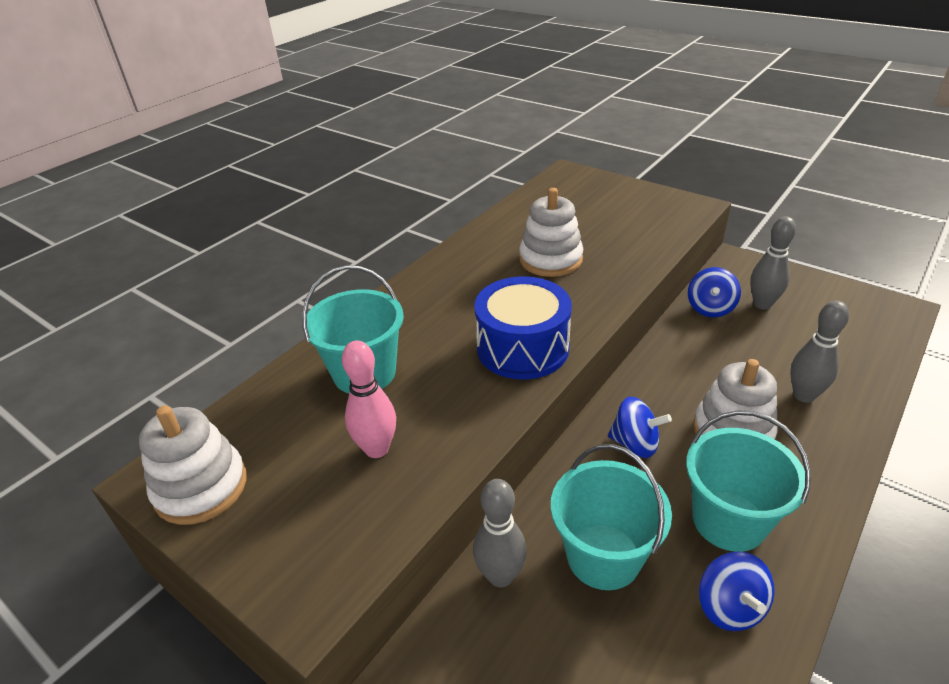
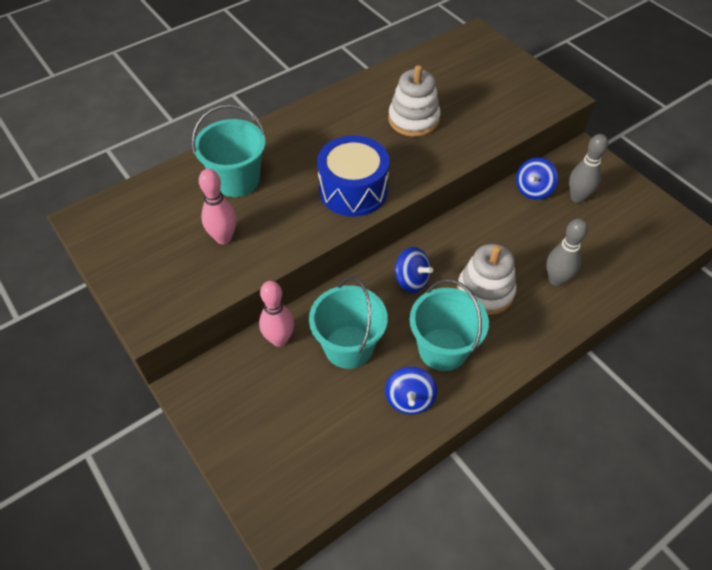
camera: 15 degrees right, 15 degrees up
white stacking toy [139,405,247,525] -> none
grey bowling pin [473,479,527,587] -> pink bowling pin [259,281,294,347]

